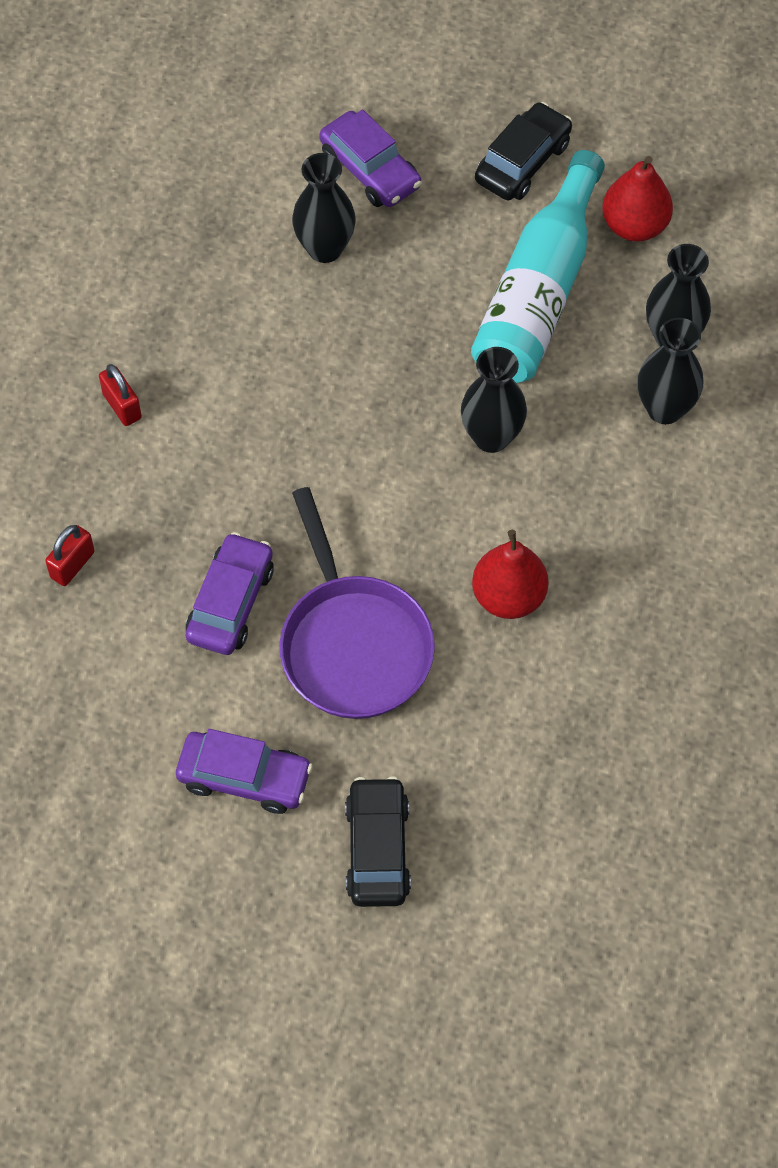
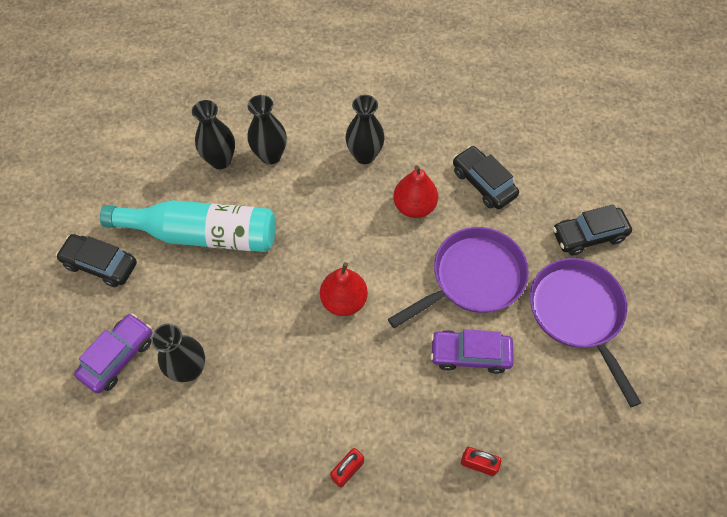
camera: 105 degrees left, 0 degrees up
purple car [176,729,313,814] -> purple pan [530,258,641,407]
black vase [461,347,527,453] -> black vase moved to [346,95,385,164]
red pear [602,156,673,242] -> red pear moved to [320,262,368,316]
none -> black car [453,146,519,209]

